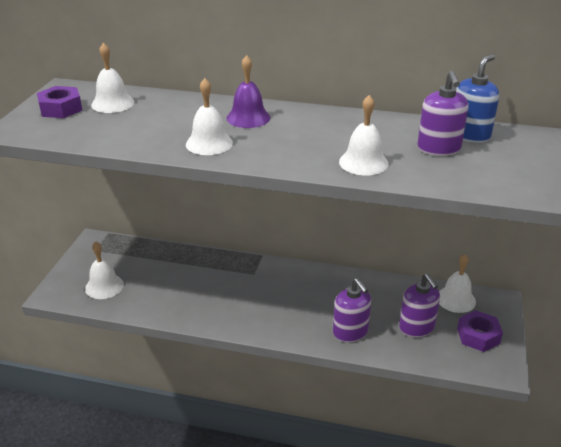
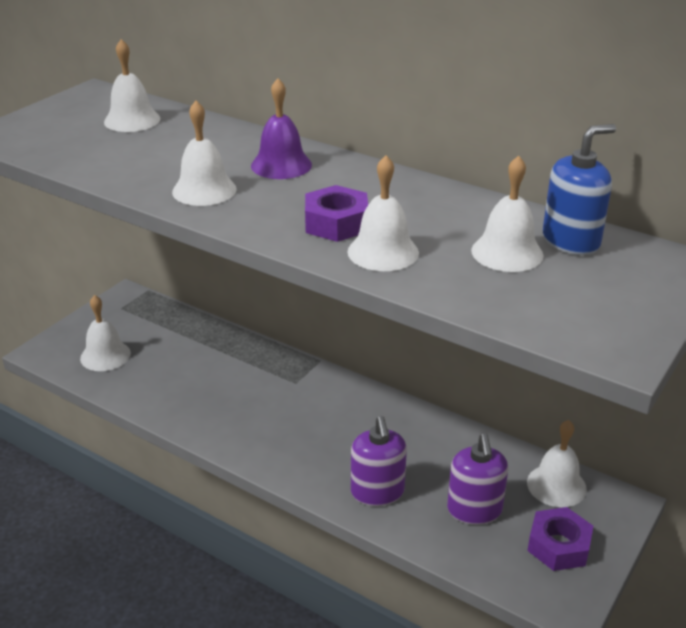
camera: 20 degrees right, 0 degrees up
purple nut [37,86,82,118] -> purple nut moved to [305,185,368,242]
purple soap dispenser [418,71,469,156] -> white bell [471,156,544,272]

